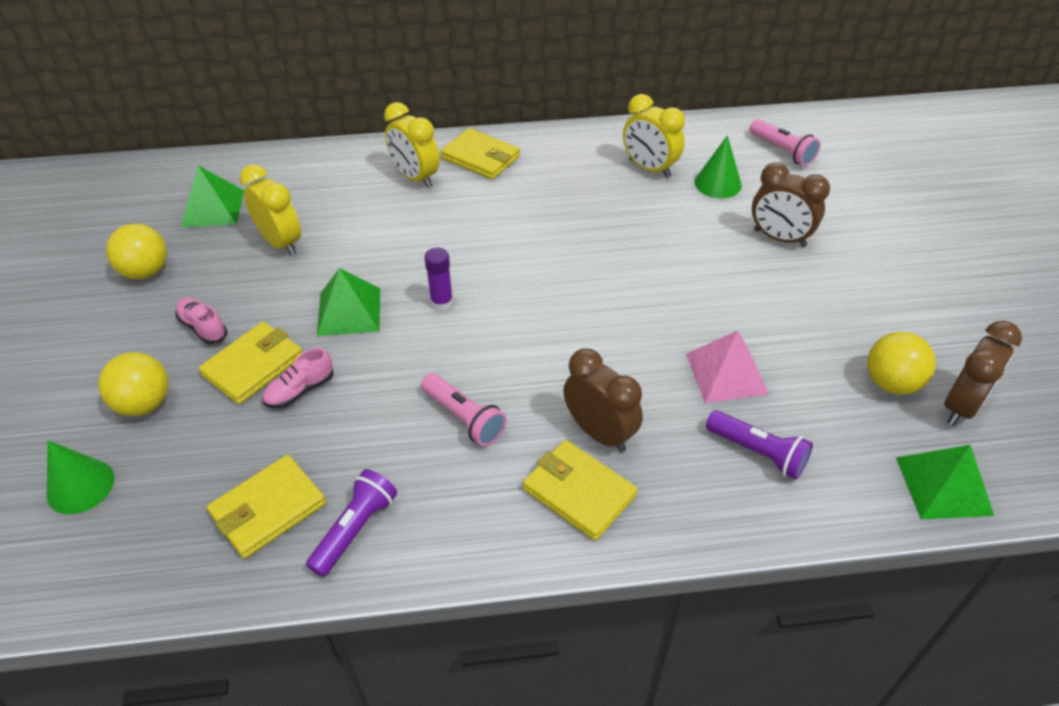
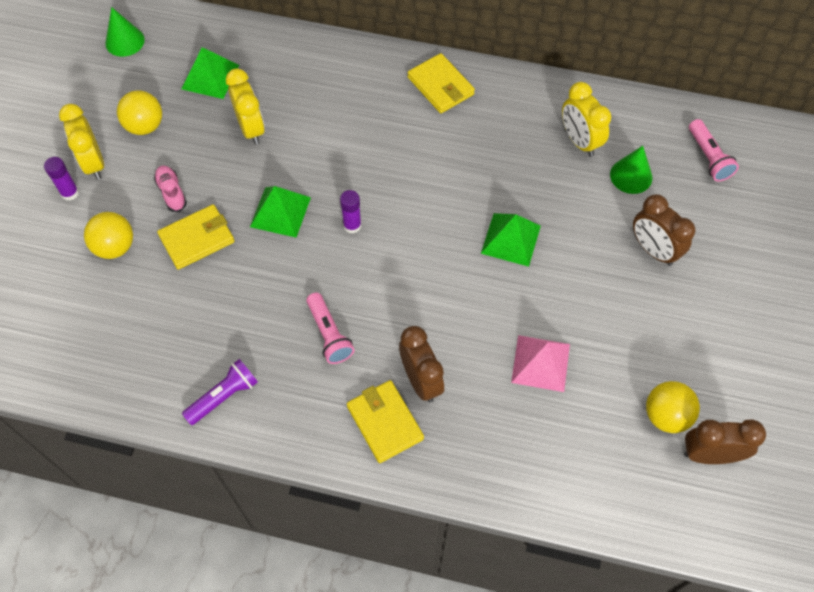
camera: 20 degrees right, 15 degrees up
green cone [47,440,114,514] -> green cone moved to [105,7,145,57]
yellow wallet [207,455,326,559] -> none
pink shoe [262,348,334,408] -> none
yellow clock [384,102,440,188] -> yellow clock moved to [59,104,104,180]
purple flashlight [706,410,813,480] -> none
green pyramid [896,445,994,519] -> green pyramid moved to [481,213,541,267]
brown clock [944,321,1022,426] -> brown clock turned 150 degrees counterclockwise [684,419,766,464]
none -> purple glue stick [44,157,79,200]

